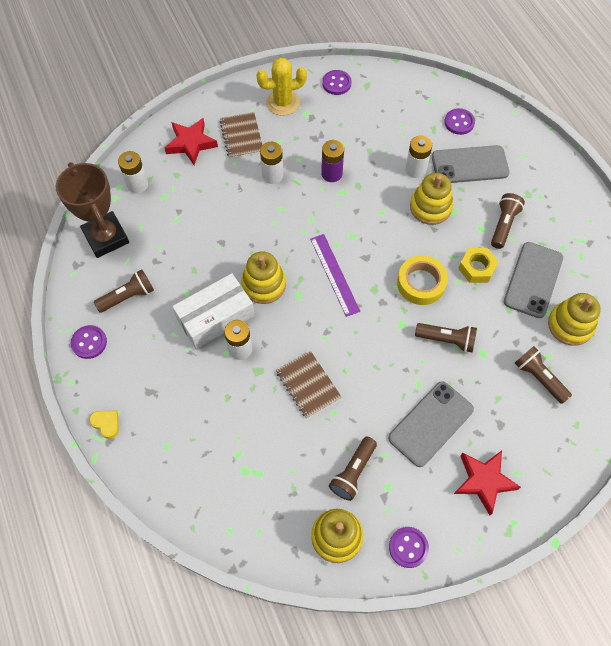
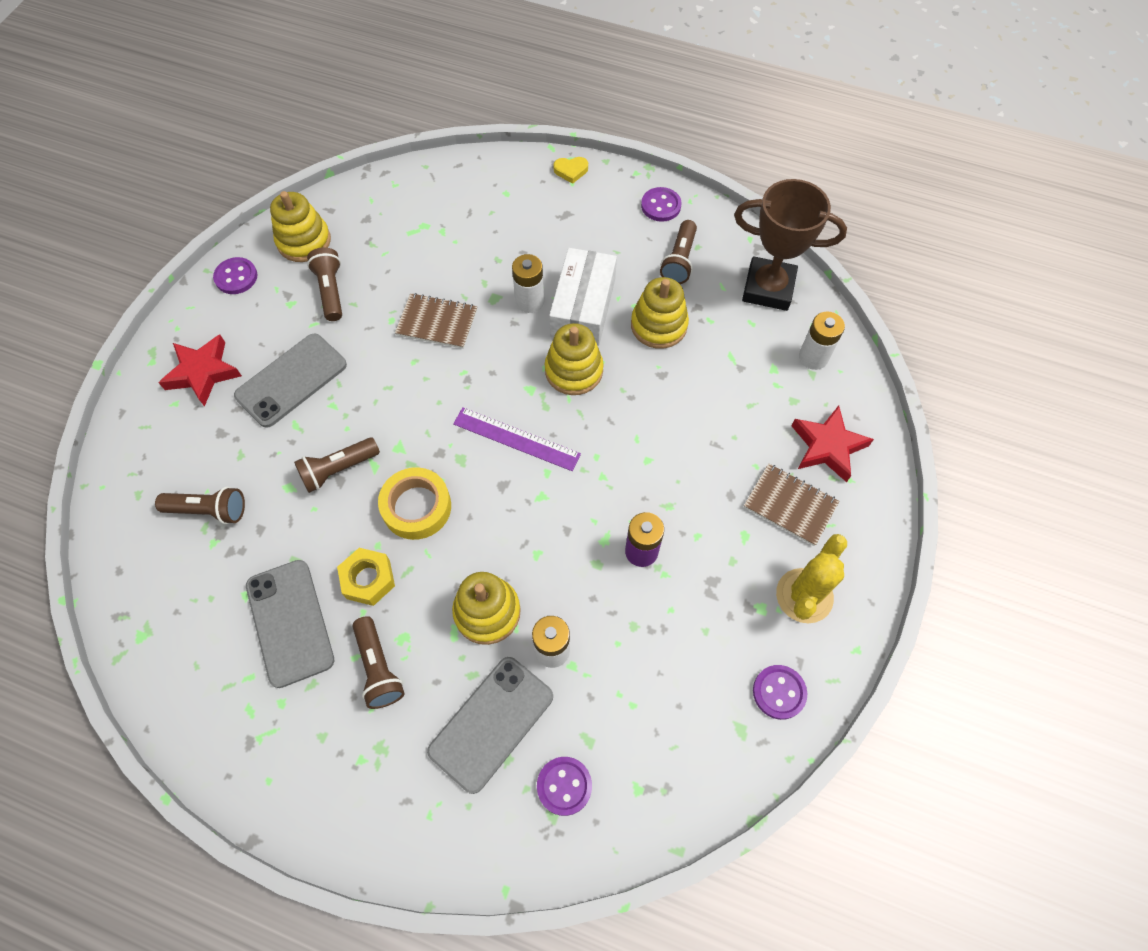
camera: 135 degrees right, 0 degrees up
white battery [260,142,283,184] -> none
grey phone [388,381,474,467] -> grey phone turned 45 degrees clockwise [234,333,347,428]
yellow stacking toy [548,293,601,346] -> yellow stacking toy moved to [631,277,689,349]

